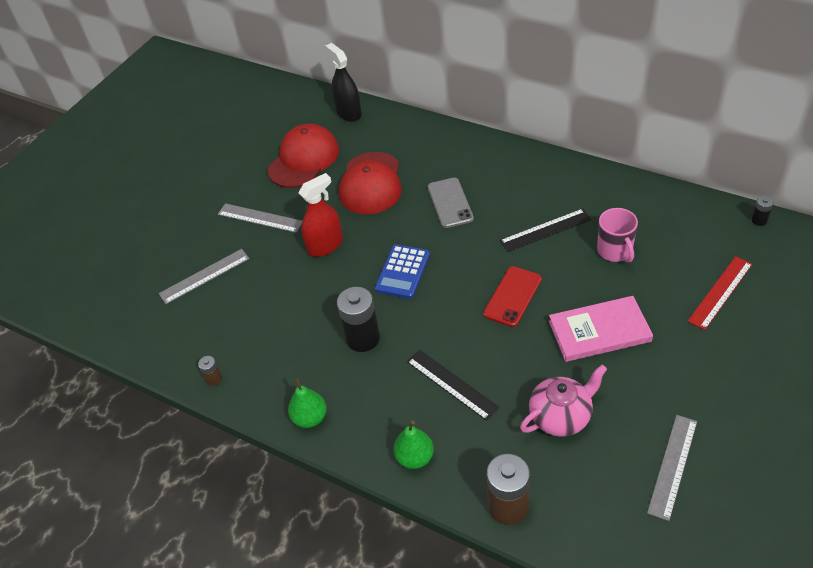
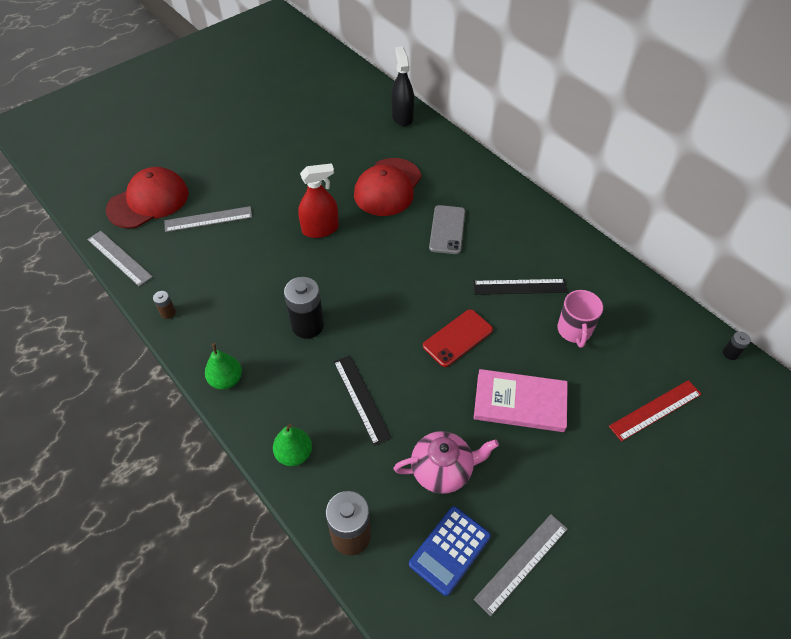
camera: 15 degrees right, 5 degrees up
grey ruler [218,203,303,233] -> grey ruler moved to [87,231,153,286]
red cap [267,124,339,188] -> red cap moved to [106,167,189,229]
blue calculator [375,244,430,299] -> blue calculator moved to [409,506,491,596]

